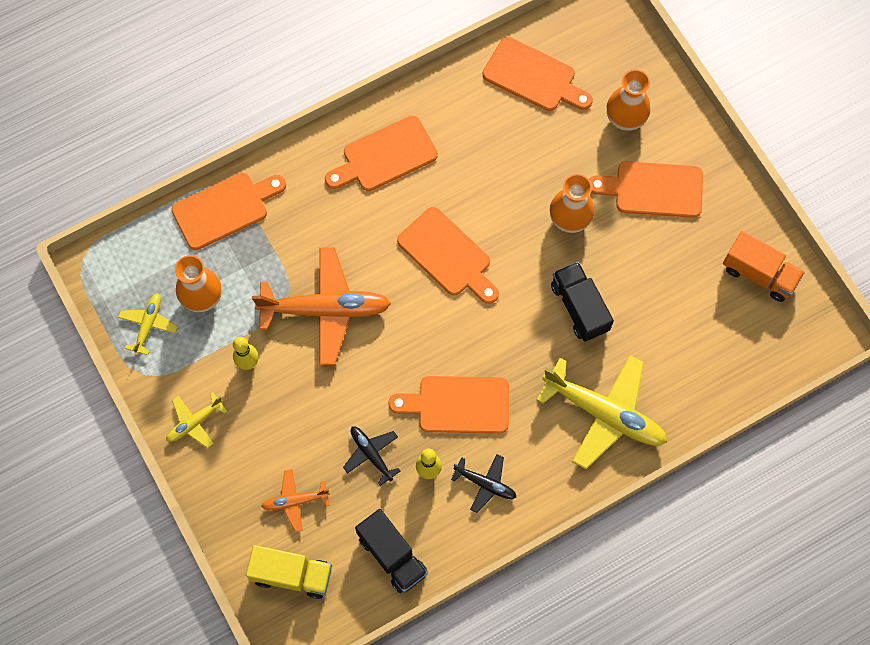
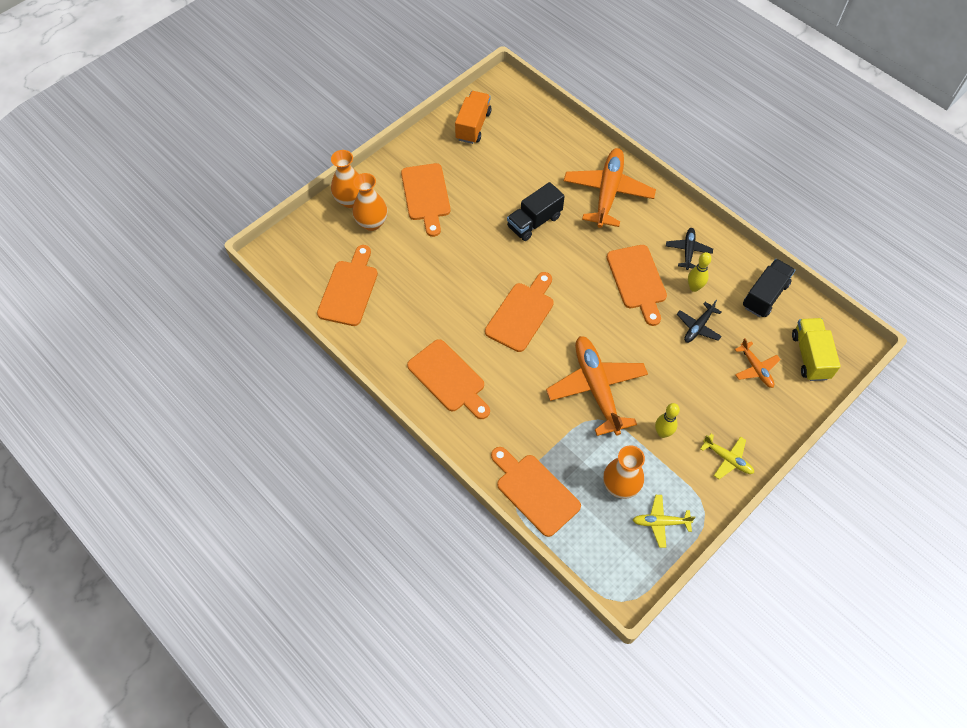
camera: 105 degrees left, 10 degrees down
yellow plane [536,355,667,469] -> orange plane [564,148,656,228]
orange vase [550,174,595,233] -> orange vase moved to [331,150,359,208]

